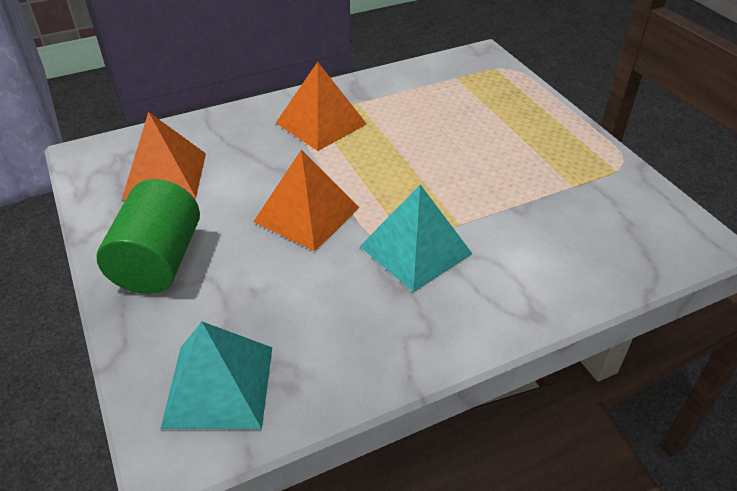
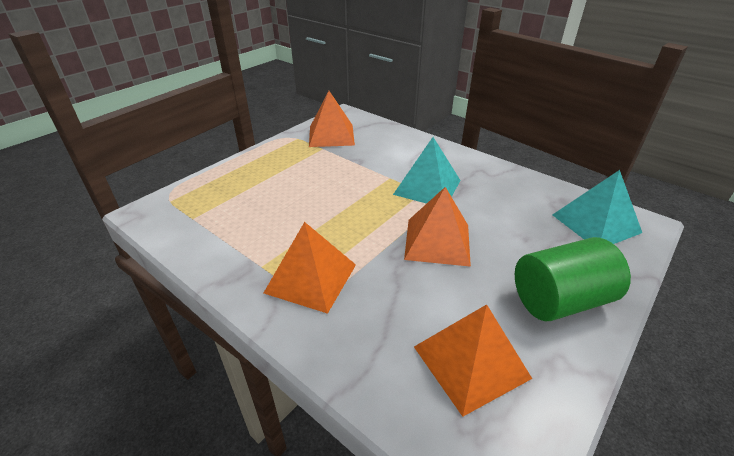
camera: 115 degrees left, 5 degrees down
none -> orange pyramid [309,91,355,147]

